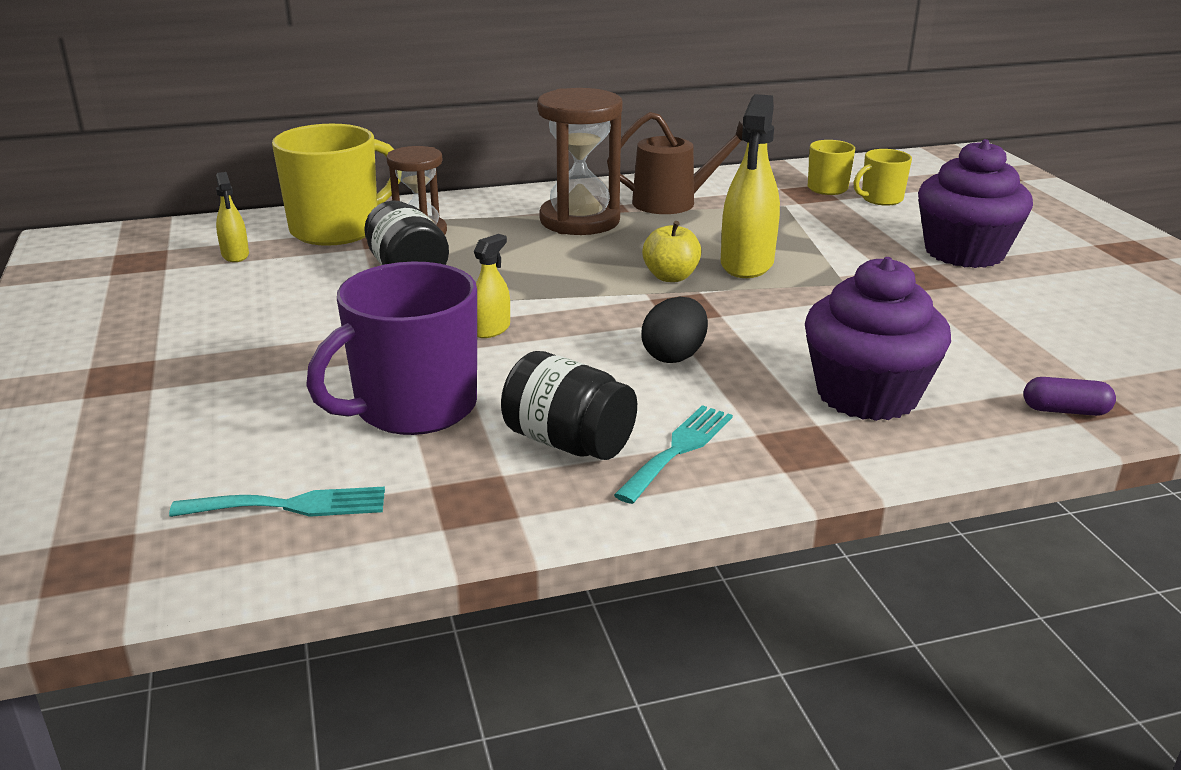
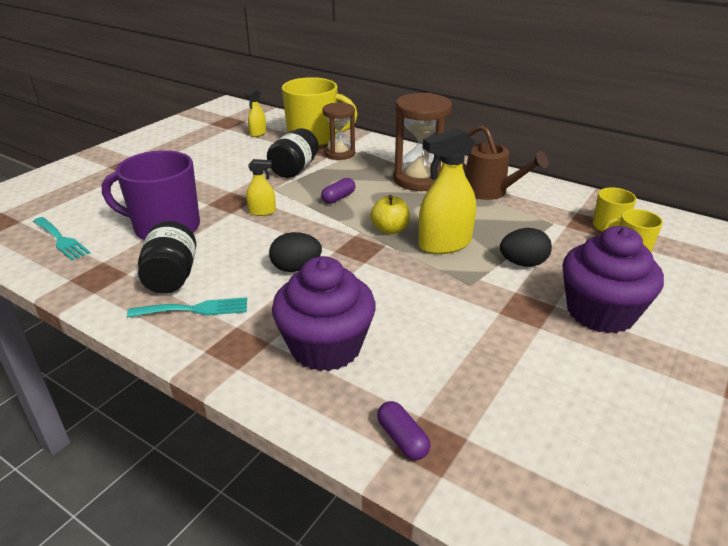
camera: 50 degrees right, 5 degrees up
none -> purple capsule [321,178,356,204]
none -> black egg [500,228,552,267]

